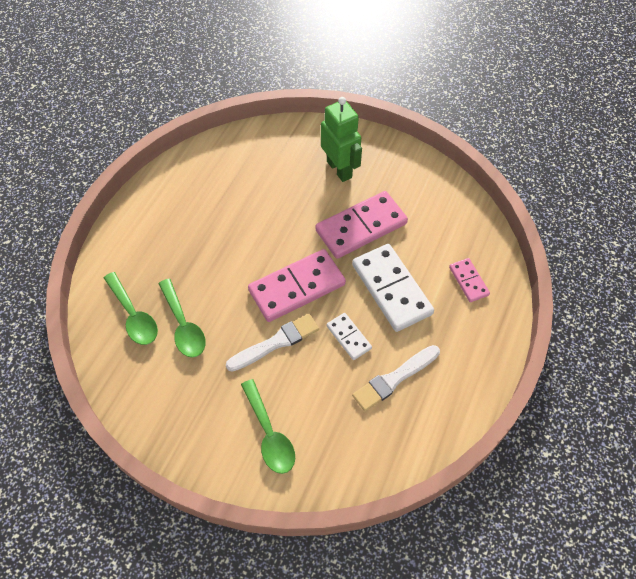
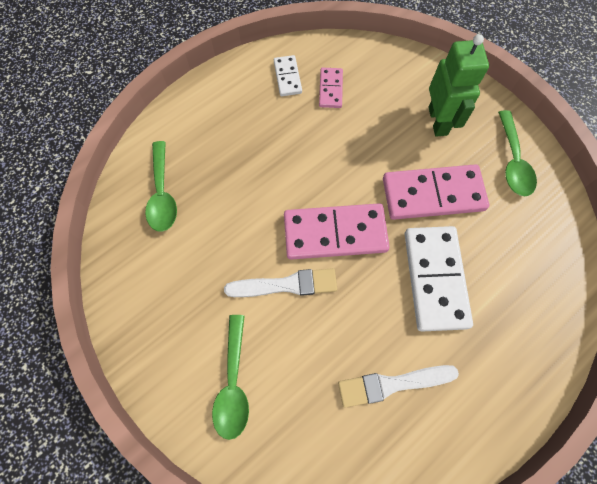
camera: 25 degrees right, 10 degrees up
green spoon [158,279,206,358] -> green spoon moved to [498,110,537,196]
white domino [326,313,372,360] -> white domino moved to [274,55,302,96]
pink domino [449,258,490,302] -> pink domino moved to [319,68,343,108]

